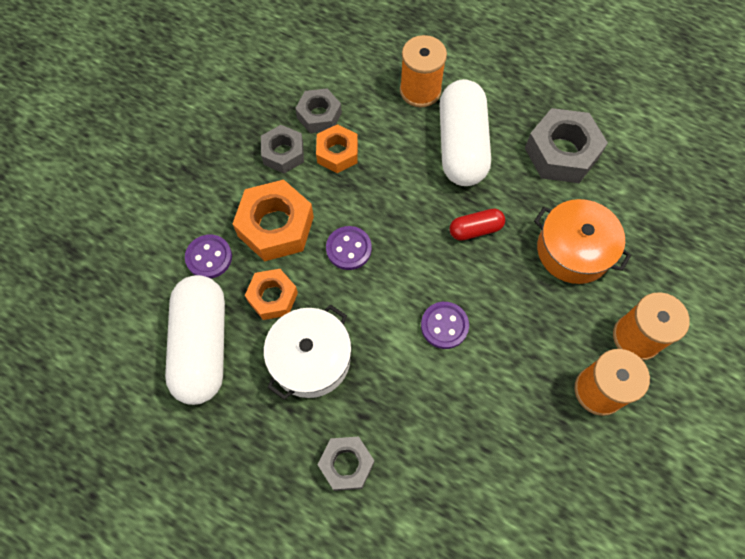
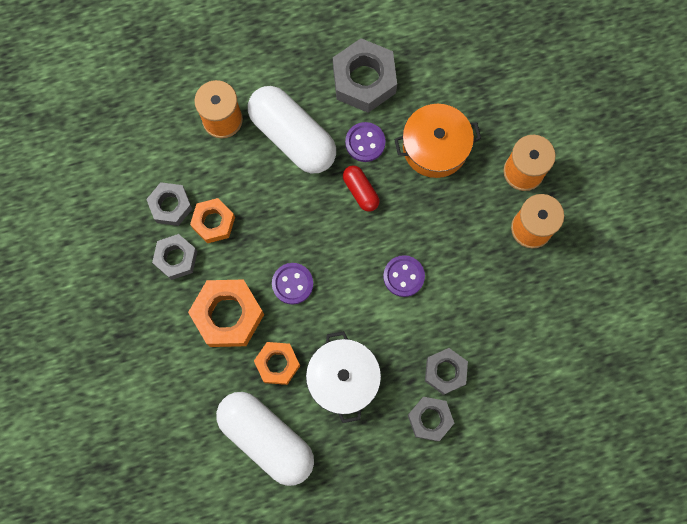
camera: 45 degrees left, 10 degrees up
purple button [185,235,232,278] -> purple button moved to [345,122,386,162]
red capsule [449,209,505,241] -> red capsule turned 60 degrees counterclockwise [343,165,380,212]
none -> grey nut [425,348,468,395]

